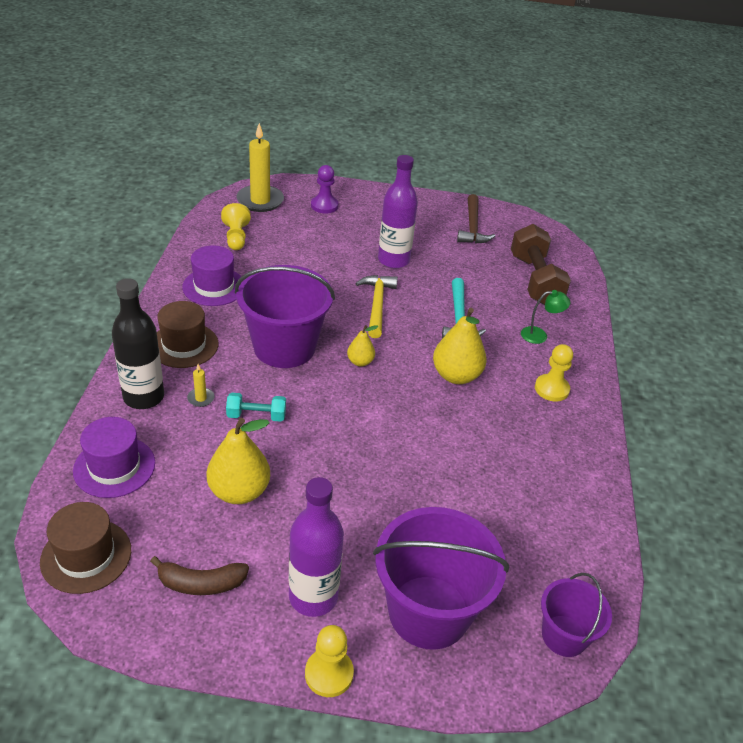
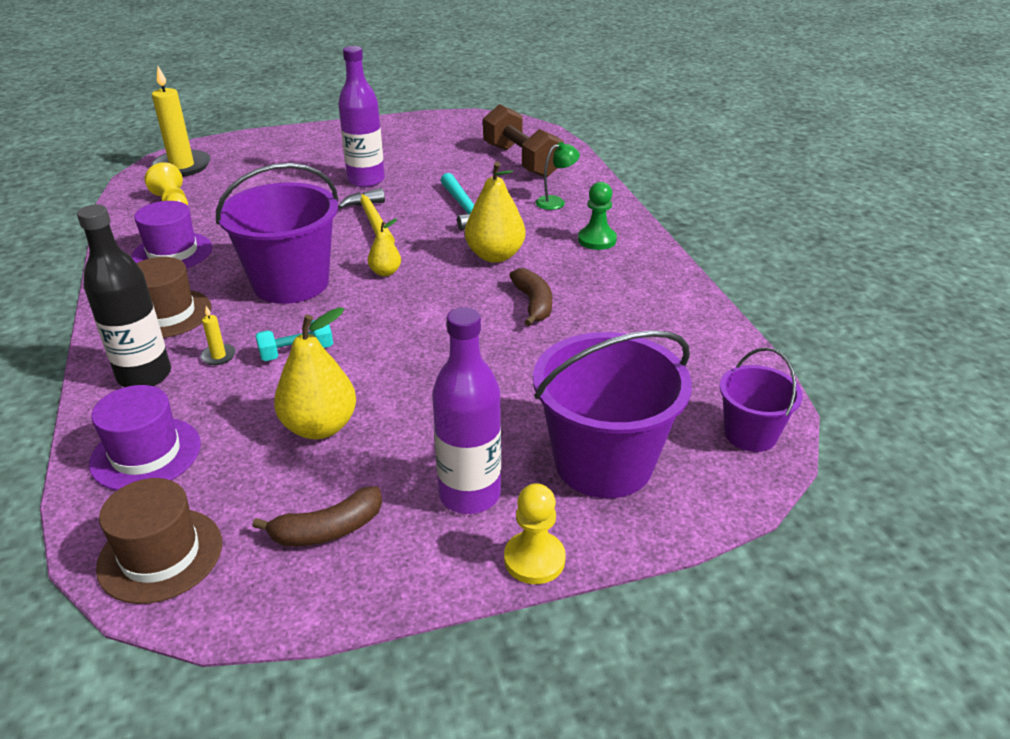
camera: 20 degrees left, 5 degrees down
purple pawn [311,165,338,214] -> none
brown hammer [457,194,495,244] -> none
yellow pawn [535,344,573,402] -> green pawn [578,182,617,250]
none -> brown banana [509,268,552,326]

